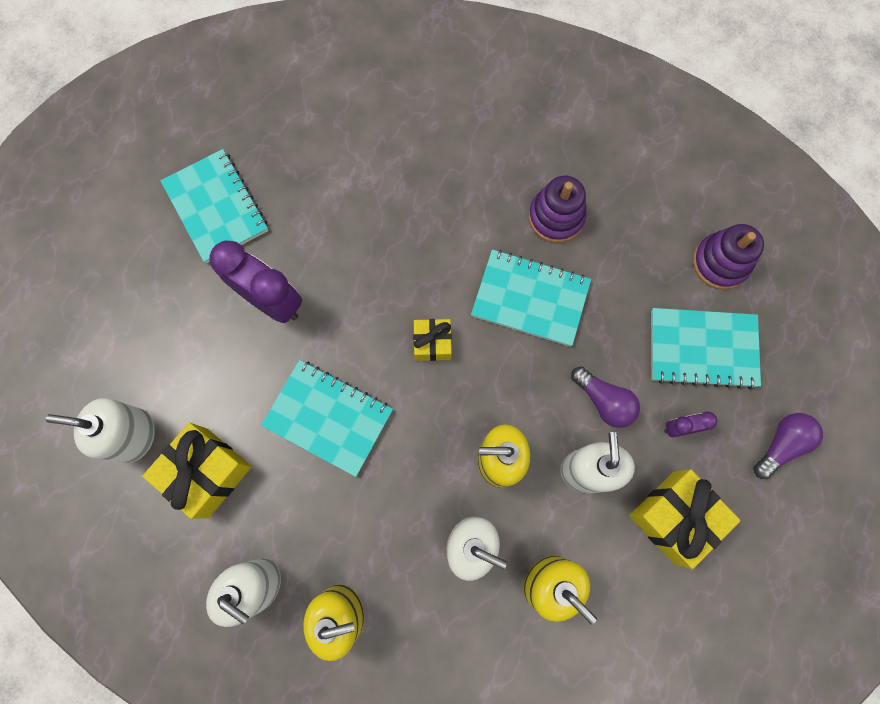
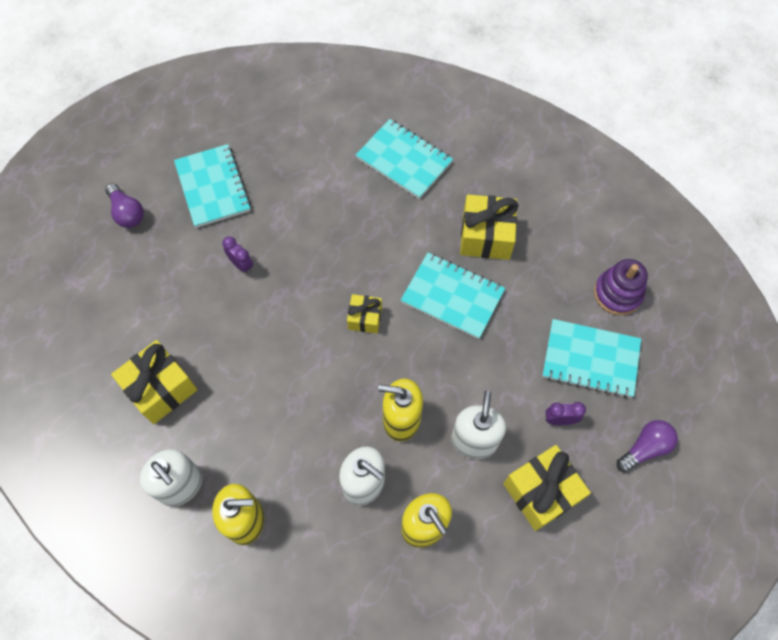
camera: 10 degrees right, 10 degrees down
white soap dispenser [46,398,155,463] -> none
purple clock [209,240,302,323] -> purple clock [222,236,253,273], size x0.49
turquoise notebook [261,360,393,477] -> turquoise notebook moved to [356,119,453,199]
purple stacking toy [529,176,587,243] -> yellow gift [460,194,518,260]
purple light bulb [571,366,640,428] -> purple light bulb moved to [106,183,144,228]

